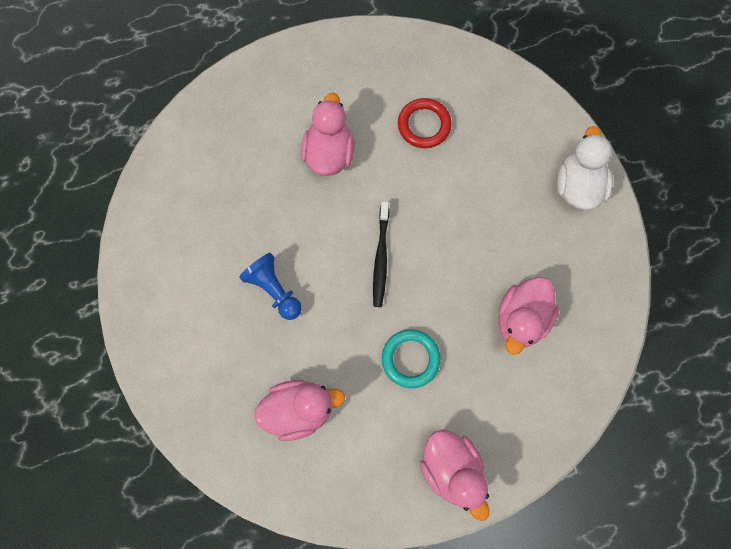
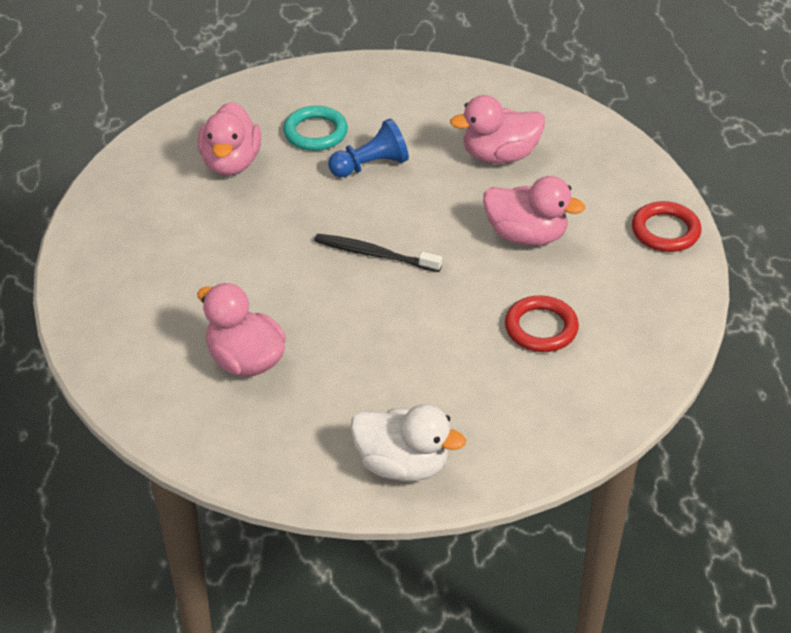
camera: 105 degrees right, 30 degrees down
turquoise ring [382,329,441,388] -> turquoise ring moved to [283,106,348,151]
pink duck [420,430,489,521] -> pink duck moved to [450,95,545,164]
none -> red ring [632,201,701,252]

